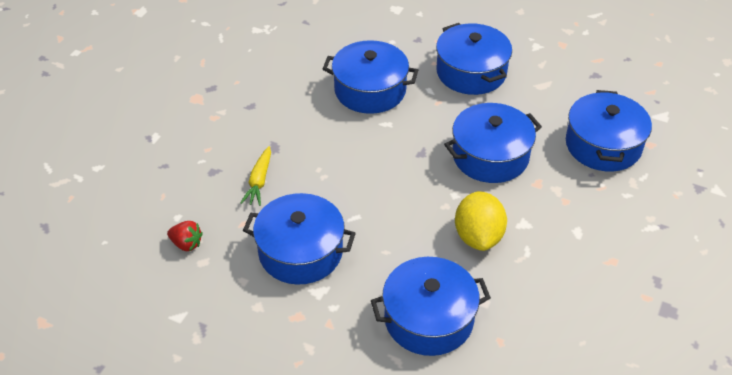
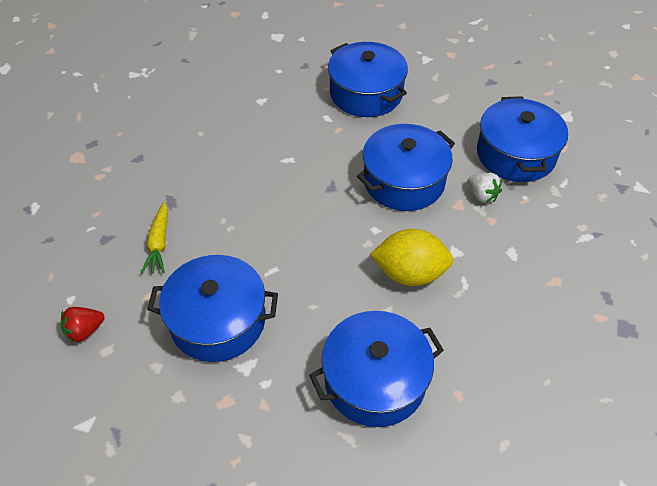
camera: 10 degrees left, 5 degrees up
red strawberry [167,221,203,251] -> red strawberry turned 135 degrees clockwise [61,307,104,343]
blue pot [323,40,418,114] -> none
yellow lemon [455,191,507,251] -> yellow lemon turned 75 degrees counterclockwise [370,229,454,286]
none -> white strawberry [468,173,502,203]

